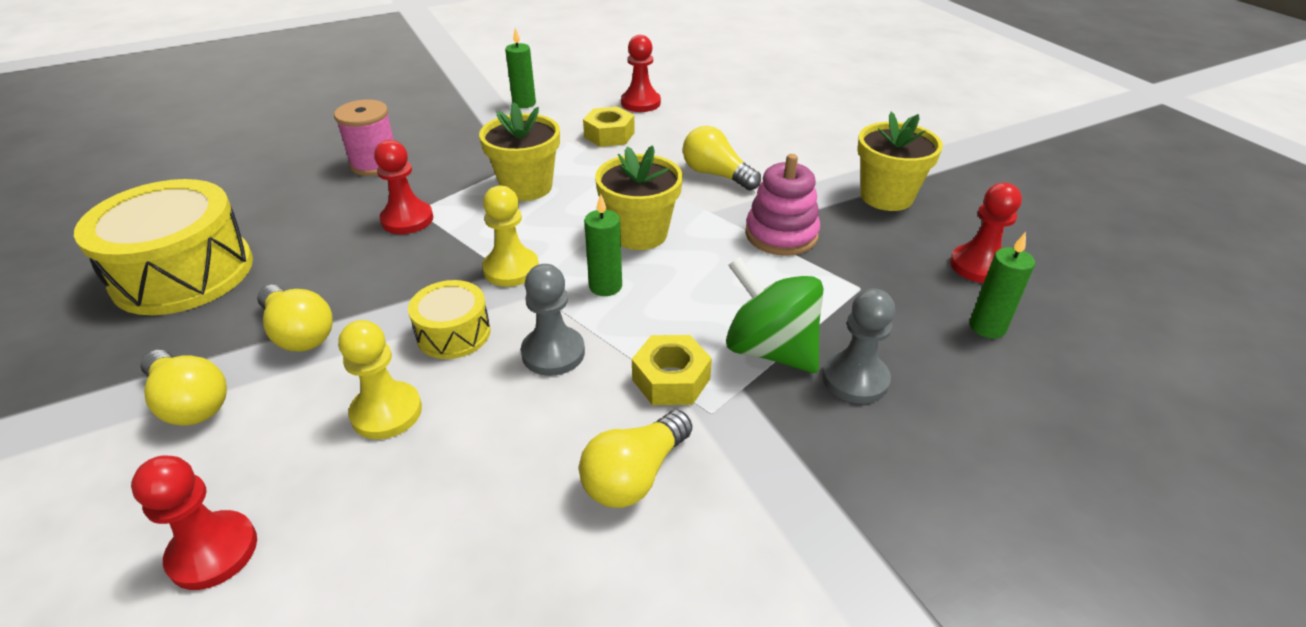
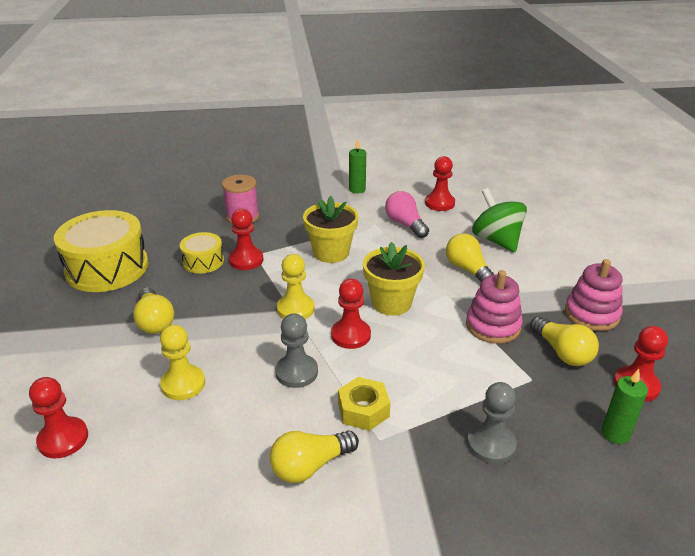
camera: 20 degrees right, 5 degrees down
yellow light bulb [140,350,227,426] -> yellow light bulb moved to [530,316,599,366]
yellow drum [408,280,491,359] -> yellow drum moved to [180,232,224,274]
yellow nut [583,107,635,147] -> pink light bulb [385,191,429,238]
green candle [584,194,622,296] -> red pawn [331,279,371,349]
green spinning top [726,257,824,373] -> green spinning top moved to [472,188,527,252]
yellow flower pot [857,112,943,211] -> pink stacking toy [565,259,623,331]

